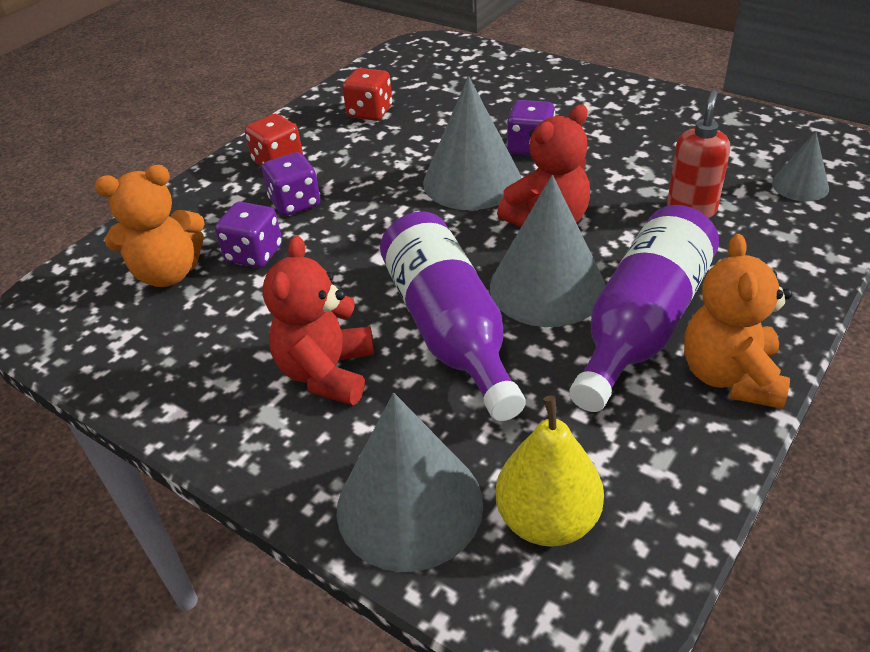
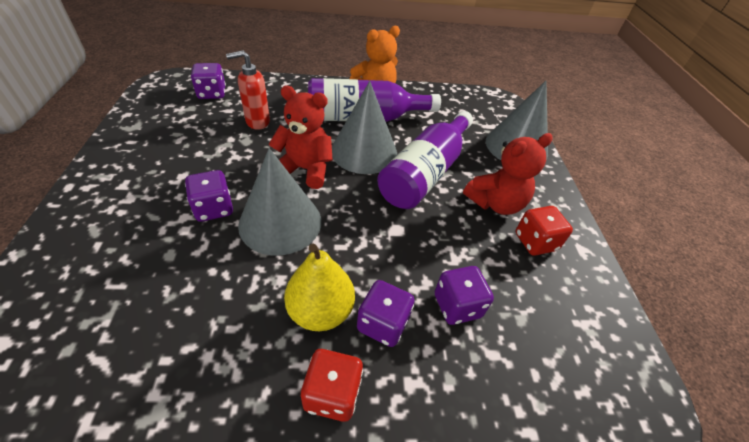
camera: 135 degrees left, 5 degrees up
orange teddy bear [95,165,205,287] -> none
red dice [343,68,392,121] -> red dice moved to [516,206,573,256]
yellow pear [496,396,604,547] -> yellow pear moved to [284,244,355,331]
grey cone [772,131,829,202] -> purple dice [191,63,226,99]

